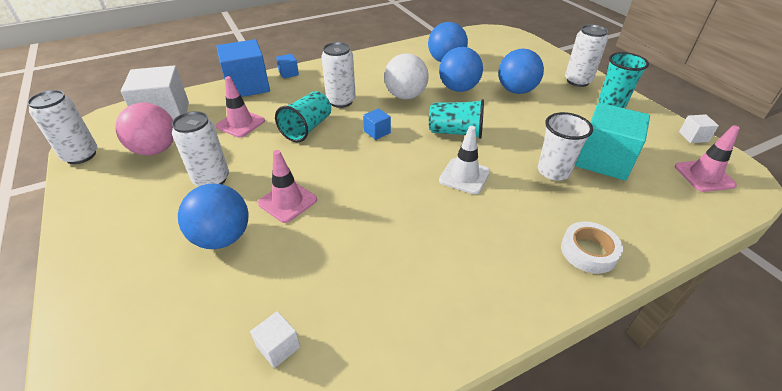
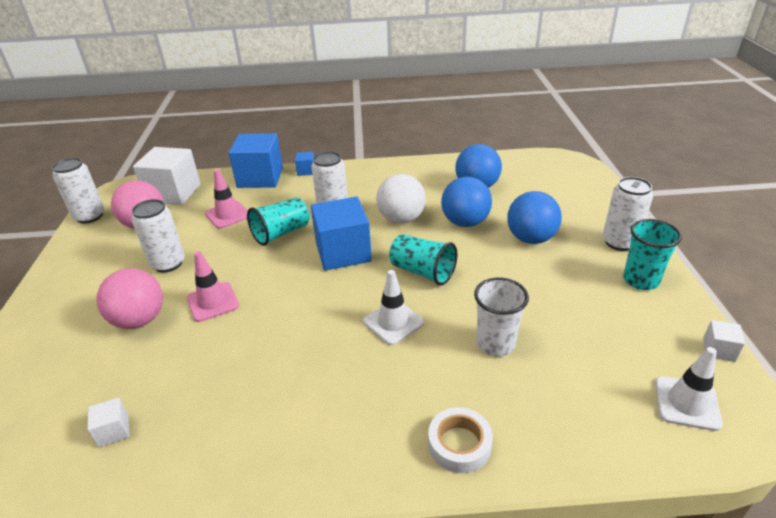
camera: 25 degrees right, 5 degrees down
blue ball [178,183,249,249] -> pink ball [96,268,163,329]
blue cube [363,108,391,140] -> blue cube [311,196,372,271], size x2.26
turquoise cube [575,102,650,181] -> none
pink traffic cone [675,125,740,192] -> white traffic cone [655,347,723,431]

